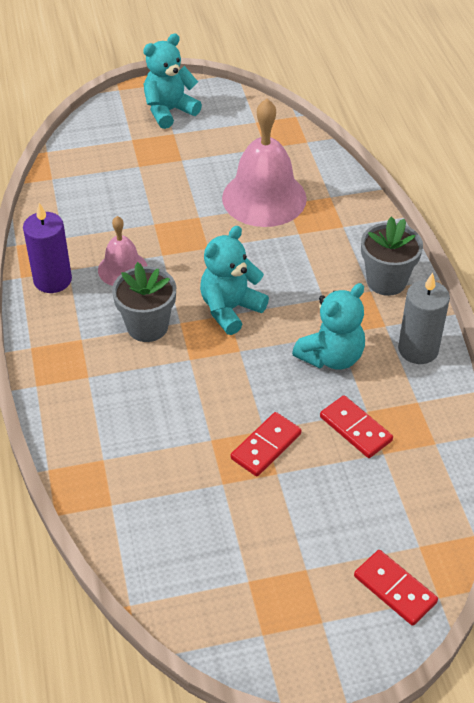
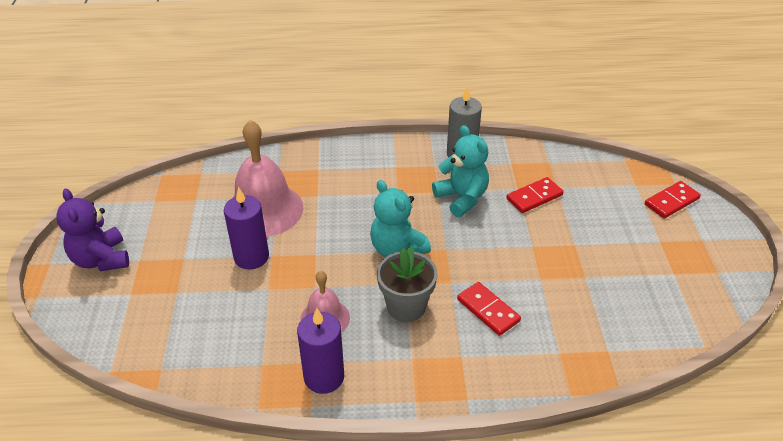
camera: 80 degrees left, 5 degrees down
turquoise teddy bear [143,33,202,129] -> purple teddy bear [56,189,129,271]
red domino [231,412,302,477] -> red domino moved to [457,282,521,336]
grey flower pot [361,216,423,296] -> none
none -> purple candle [224,187,269,269]

